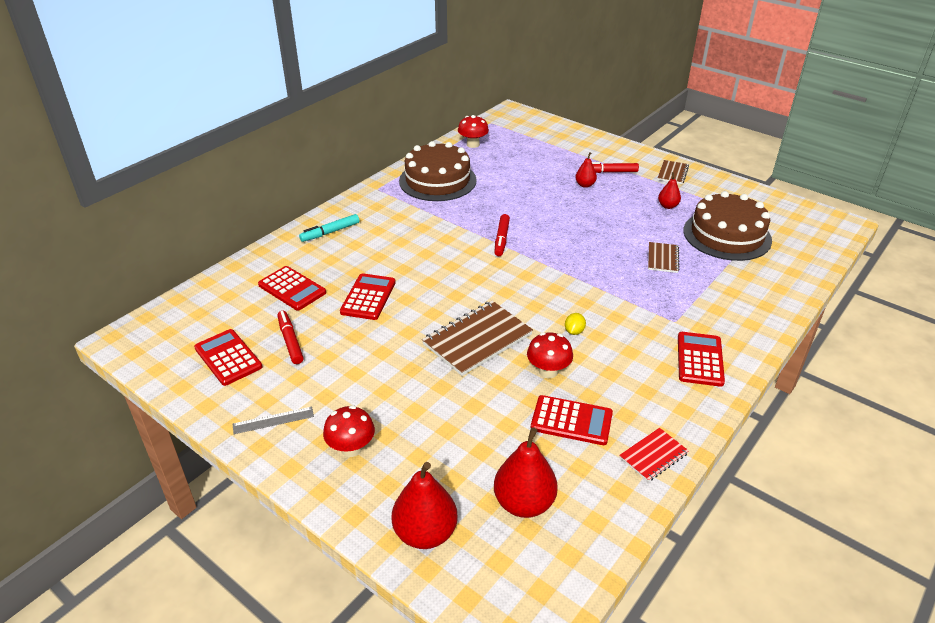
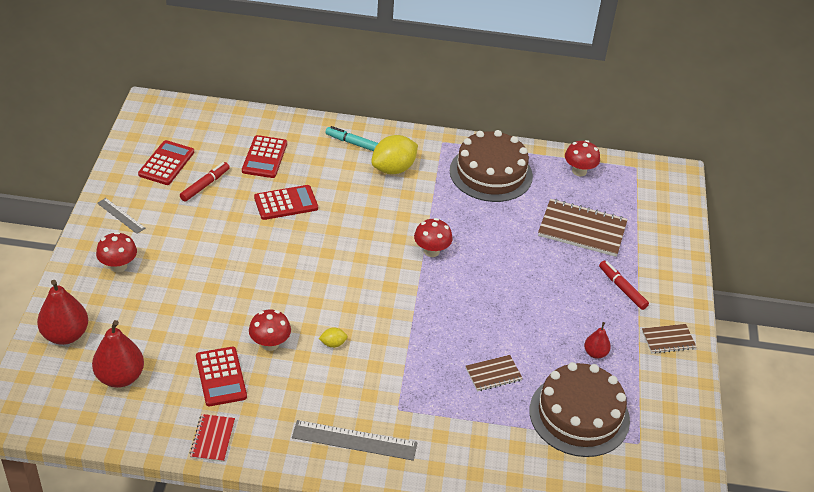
camera: 55 degrees right, 5 degrees up
brown notebook [422,301,533,376] -> brown notebook moved to [538,199,628,257]
red marker [494,214,510,256] -> red mushroom [414,218,453,257]
red pear [575,152,597,188] -> none
red notebook [619,428,689,482] -> red notebook turned 75 degrees clockwise [189,414,235,462]
red calculator [678,332,725,387] -> grey ruler [292,420,418,461]
none -> yellow lemon [371,135,418,174]

